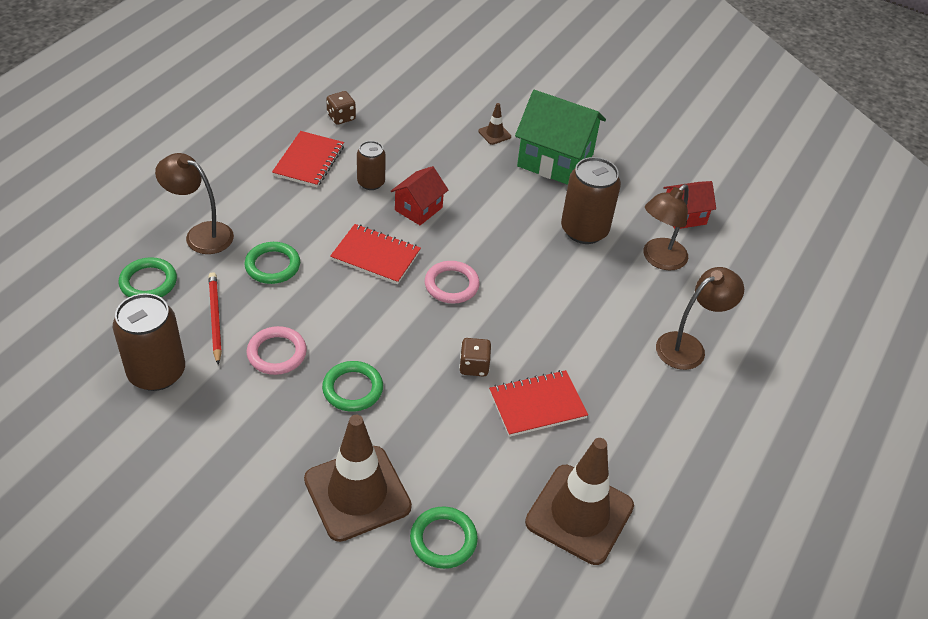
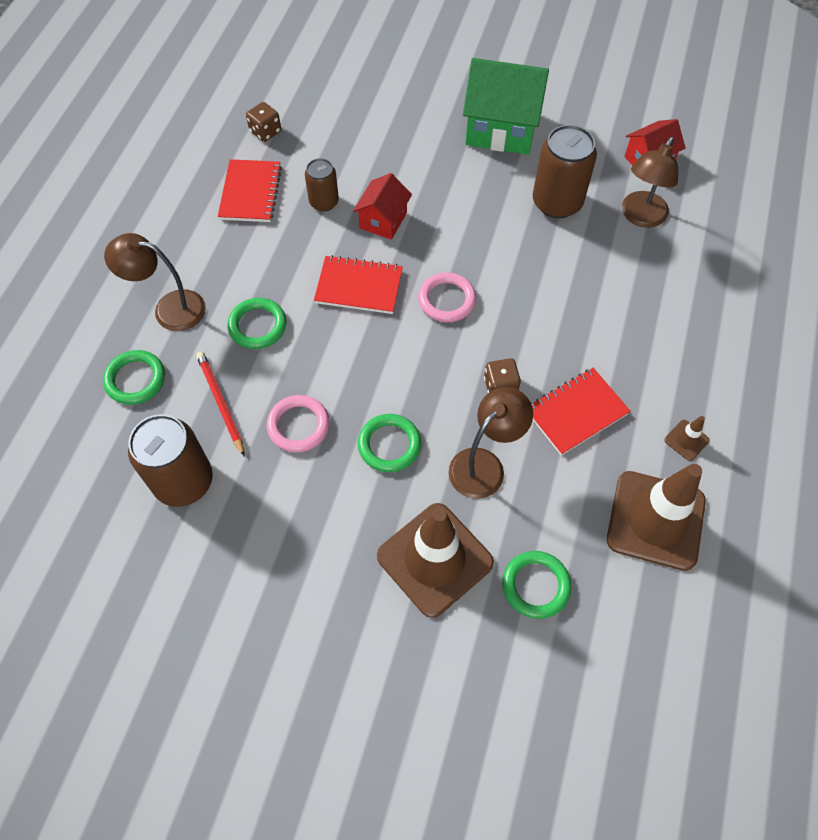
camera: 10 degrees left, 15 degrees up
brown traffic cone [478,103,511,145] -> brown traffic cone moved to [664,416,710,461]
brown lamp [656,267,744,370] -> brown lamp moved to [448,387,533,499]

